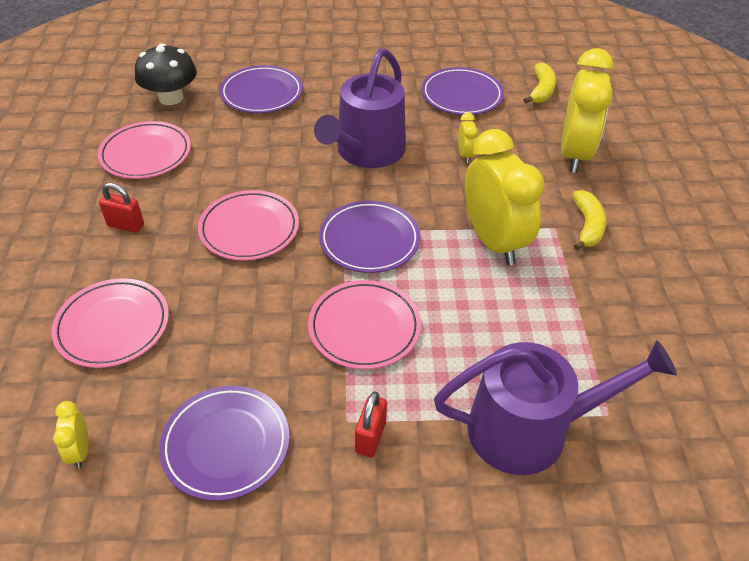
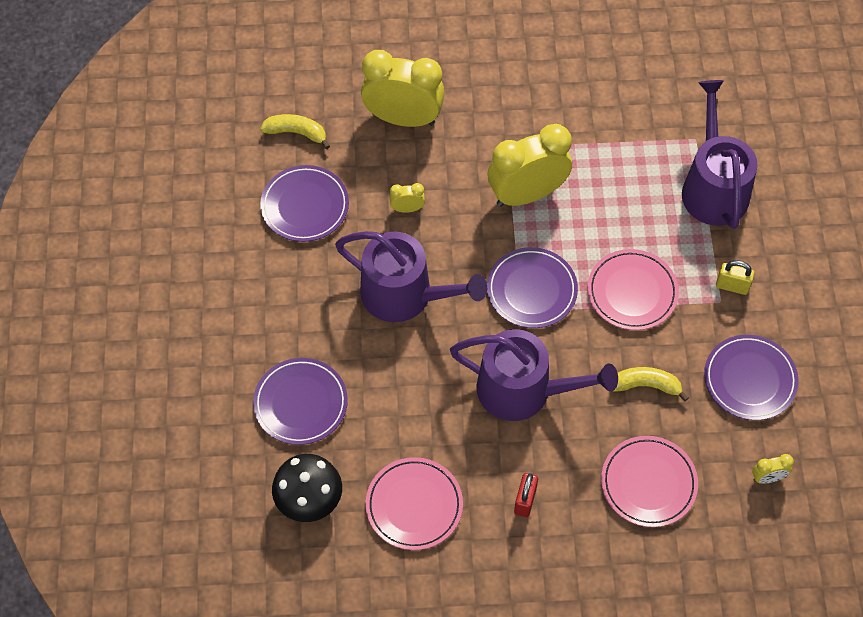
camera: 90 degrees left, 15 degrees up
pink plate [198,190,299,261] -> purple watering can [450,329,618,421]
red padlock [355,391,387,457] -> yellow padlock [716,260,754,295]
yellow banana [573,190,607,250] -> yellow banana moved to [614,367,689,401]

